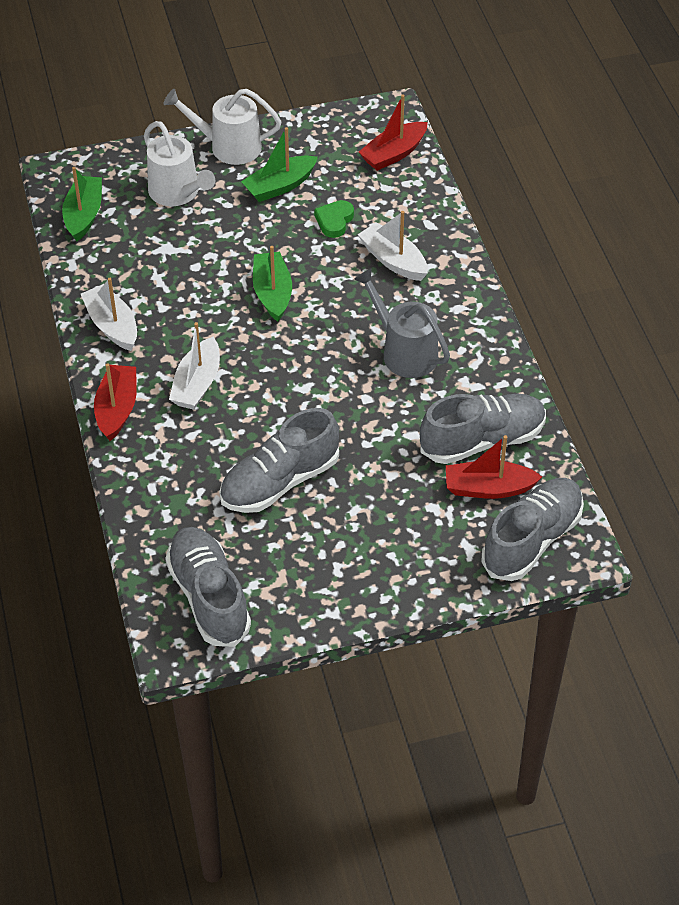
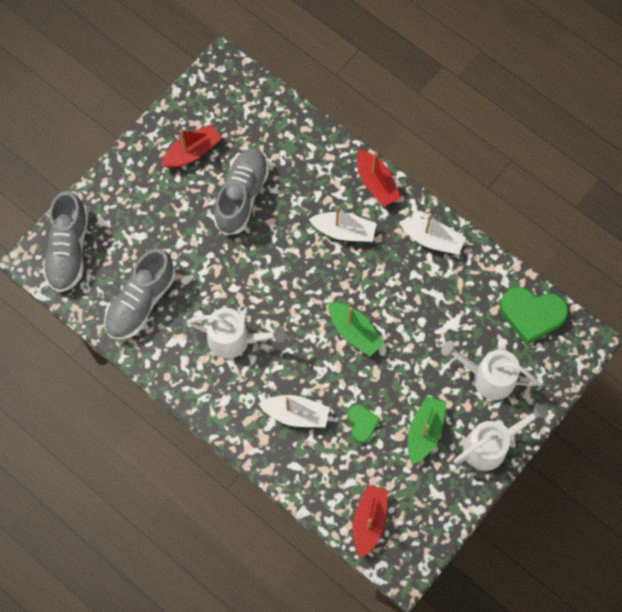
camera: 145 degrees right, 20 degrees up
green boat [62,167,102,242] -> green heart [500,287,568,345]
grey shoe [165,527,251,647] -> none
white boat [169,322,220,410] -> white boat turned 120 degrees clockwise [309,206,377,242]
grey watering can [354,268,450,378] -> white watering can [187,308,286,359]
red boat [446,435,542,499] -> red boat moved to [161,124,222,168]

